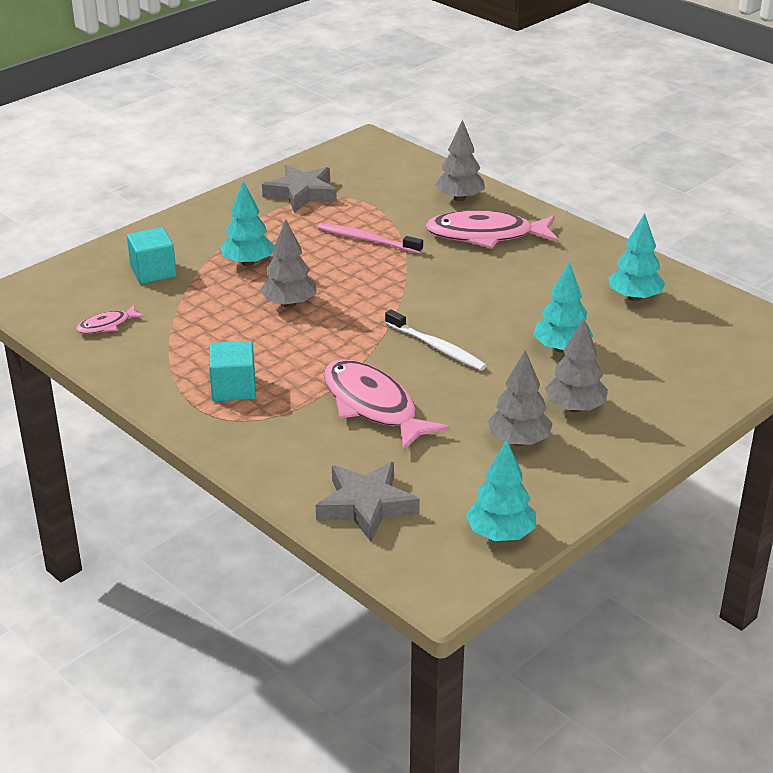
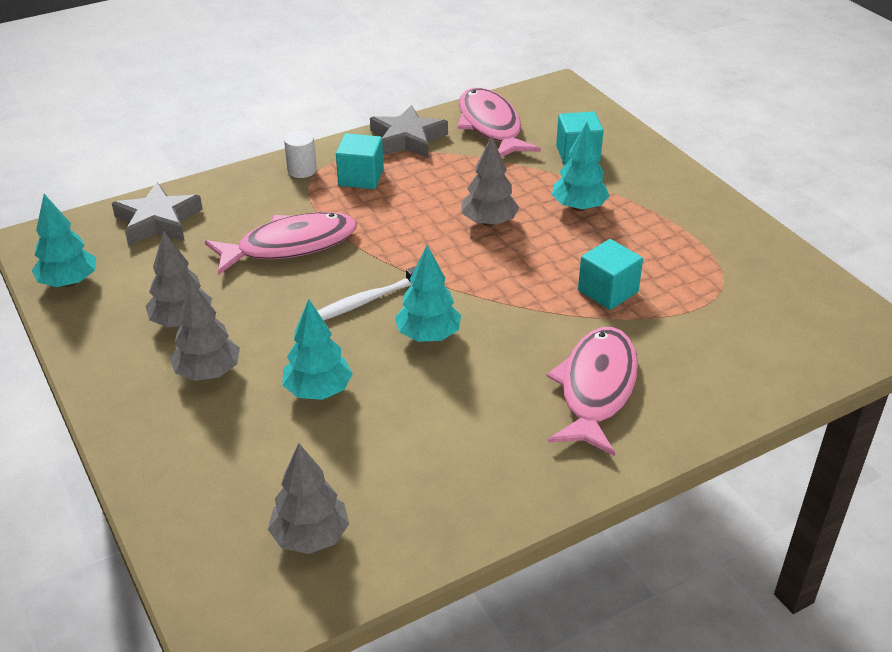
camera: 105 degrees right, 5 degrees up
pink fish [76,305,145,334] -> pink fish [457,88,541,157], size x2.10
grey star [262,165,337,213] -> grey star moved to [370,105,448,158]
pink toothbrush [318,223,423,254] -> turquoise cube [578,239,643,310]
grey tree [435,119,485,202] -> grey tree moved to [268,443,349,554]
turquoise tree [608,213,665,301] -> turquoise tree moved to [395,245,461,342]
none -> white cylinder [284,131,317,178]

